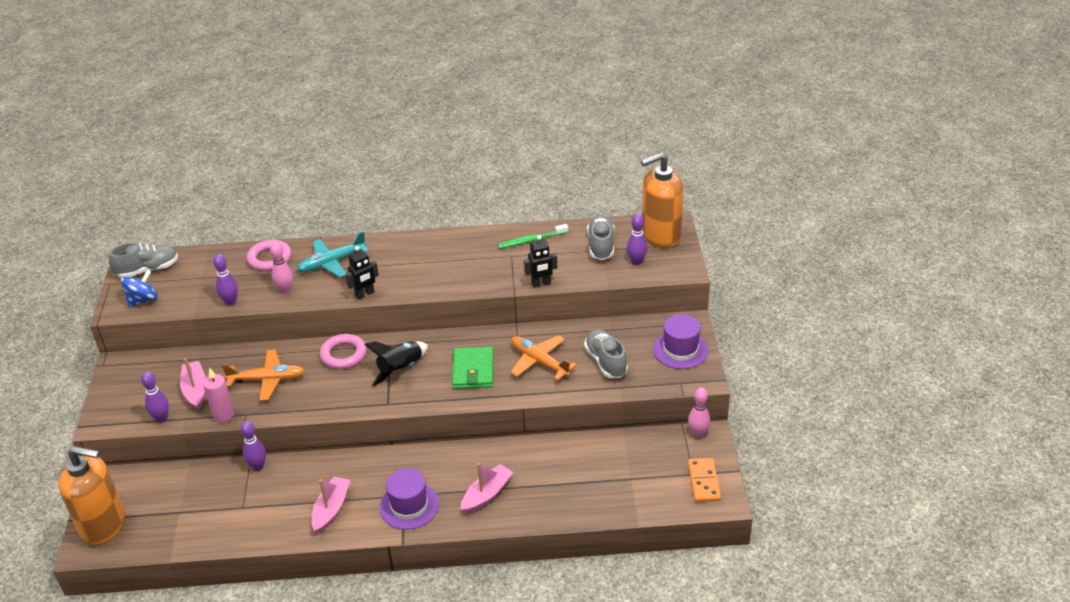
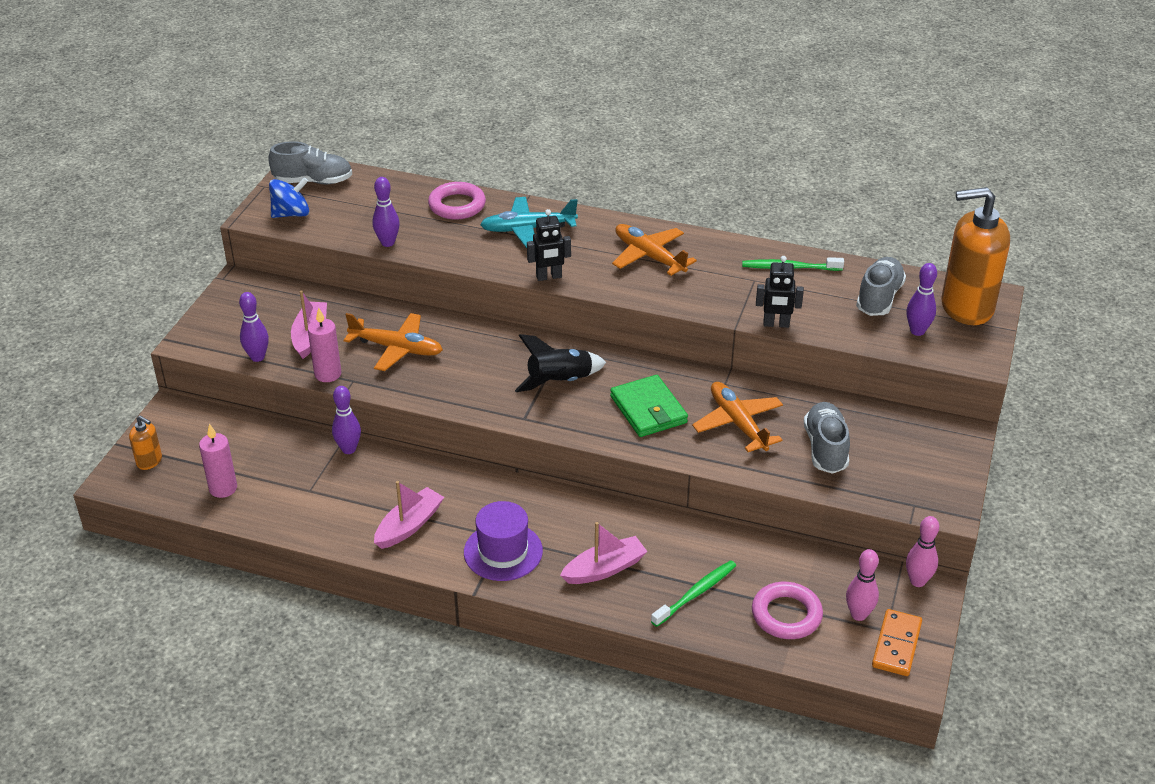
camera: 20 degrees right, 0 degrees up
orange soap dispenser [59,446,125,545] -> orange soap dispenser [129,415,162,470], size x0.43
pink bowling pin [270,242,293,294] -> pink bowling pin moved to [846,549,879,621]
pink ring [320,334,367,369] -> pink ring moved to [752,582,823,639]
green wallet [452,347,494,389] -> green wallet turned 45 degrees counterclockwise [610,375,688,437]
purple hat [653,314,709,369] -> none
none -> pink candle [199,423,237,498]
none -> orange plane [612,224,697,276]
none -> green toothbrush [651,560,736,627]

